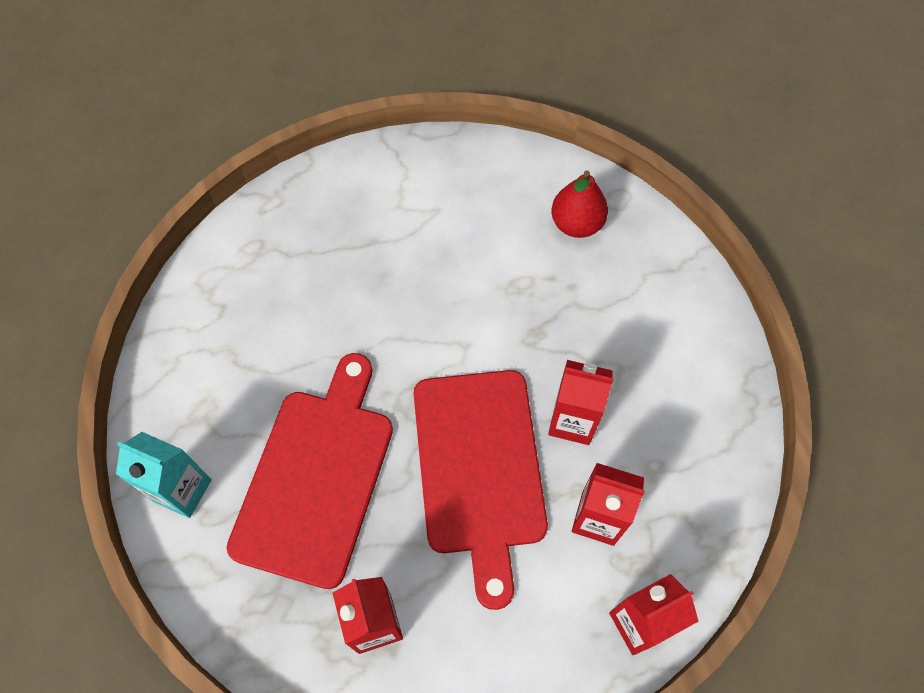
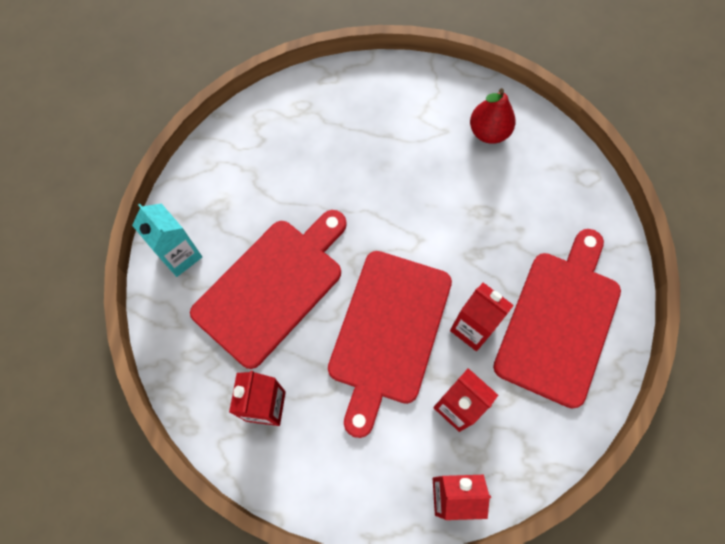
camera: 25 degrees right, 5 degrees up
red pear [551,170,608,238] -> red pear moved to [470,88,515,144]
none -> red cutting board [493,229,621,409]

